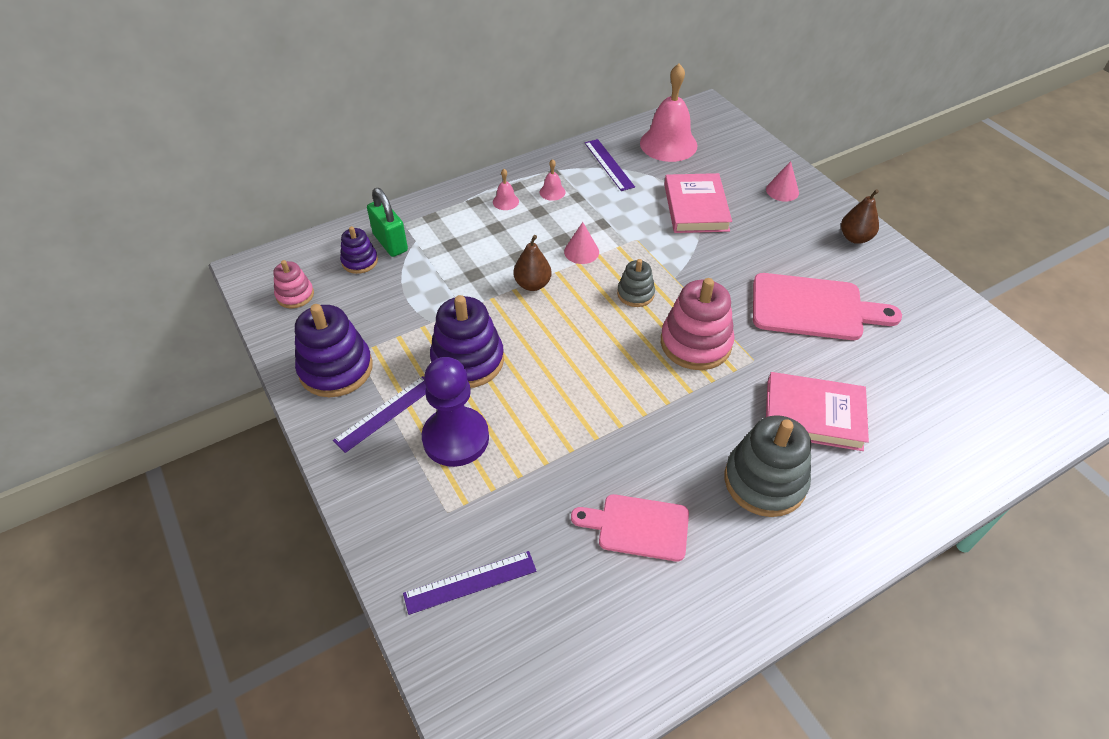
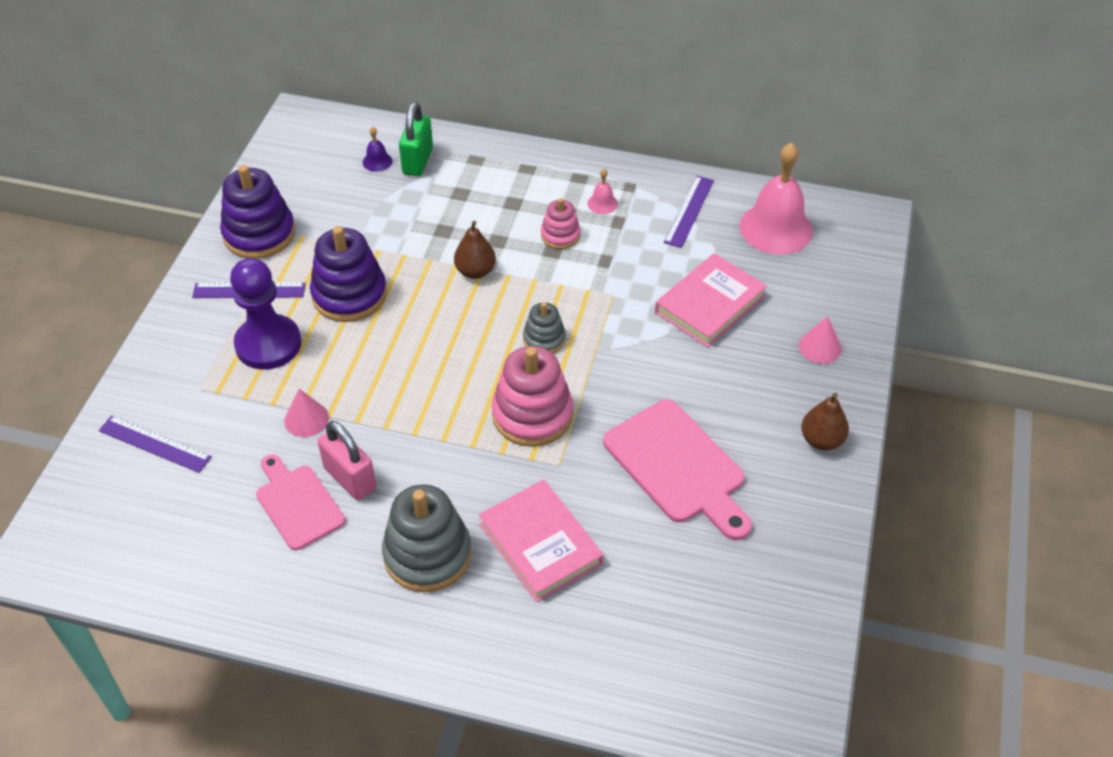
camera: 45 degrees right, 0 degrees up
pink stacking toy [273,260,314,308] -> pink stacking toy moved to [541,198,581,249]
purple stacking toy [340,226,378,274] -> purple bell [363,126,392,172]
pink bell [493,169,519,210] -> none
pink cone [564,222,599,264] -> pink cone moved to [284,389,329,437]
none -> pink padlock [318,421,377,501]

